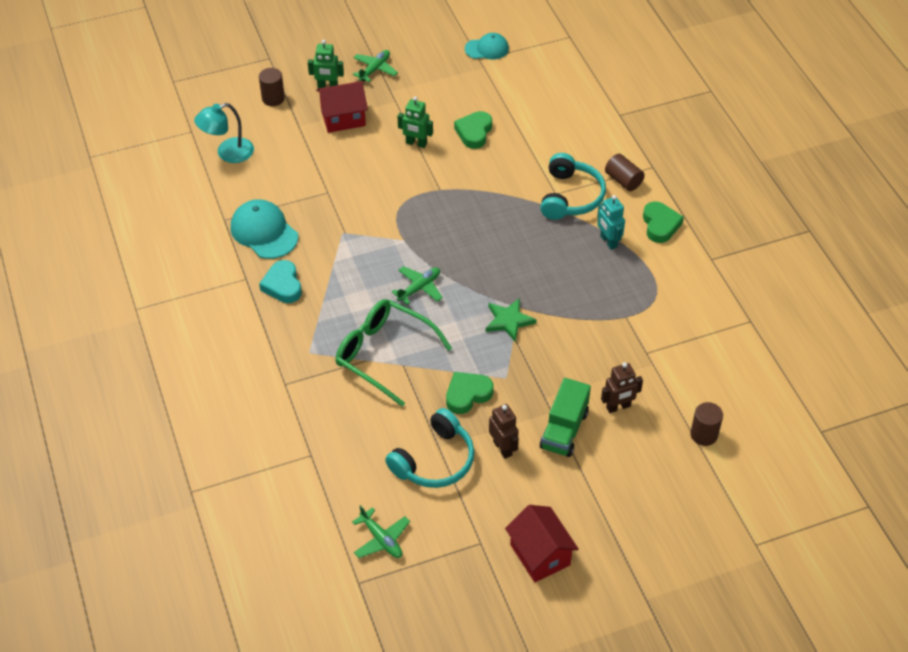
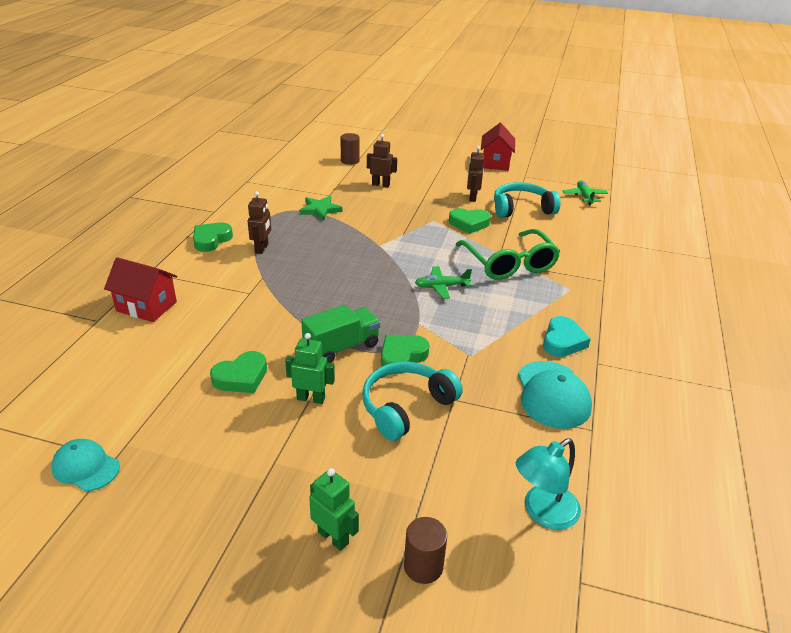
camera: 145 degrees left, 15 degrees down
turquoise lamp [194,103,254,163] -> turquoise lamp turned 135 degrees clockwise [516,438,581,530]
red house [316,81,368,133] -> red house moved to [104,257,178,322]
green plane [353,50,398,82] -> none
green robot [398,96,433,148] -> green robot turned 45 degrees counterclockwise [285,333,335,404]
green star [486,298,537,342] -> green star moved to [299,196,343,220]
turquoise headphones [540,153,606,220] -> turquoise headphones moved to [362,362,463,441]
green truck [540,378,591,457] -> green truck moved to [301,305,380,363]
turquoise robot [597,195,625,250] -> brown robot [248,191,271,254]
brown cylinder [605,154,645,191] -> none
none -> green heart [381,335,429,374]

